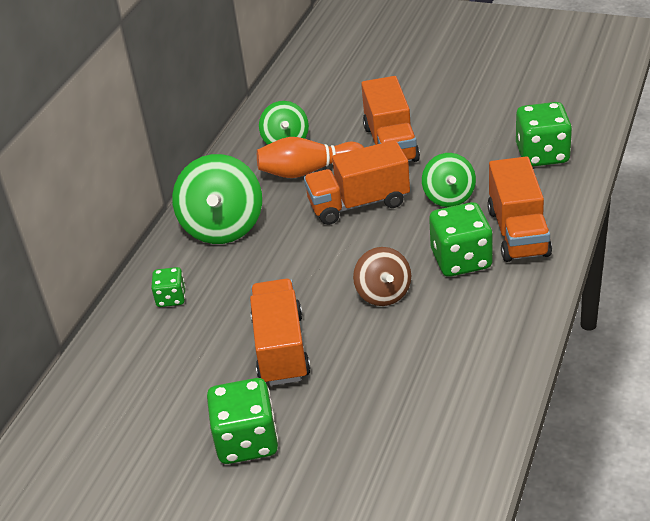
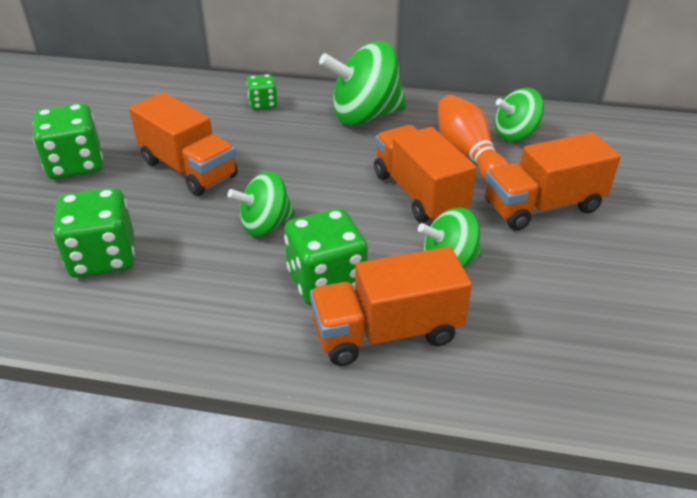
camera: 75 degrees right, 0 degrees up
orange truck [250,279,311,386] -> orange truck turned 60 degrees clockwise [129,92,238,196]
brown spinning top [353,247,411,306] -> green spinning top [228,171,295,237]
green dice [516,102,572,167] -> green dice moved to [53,188,135,278]

